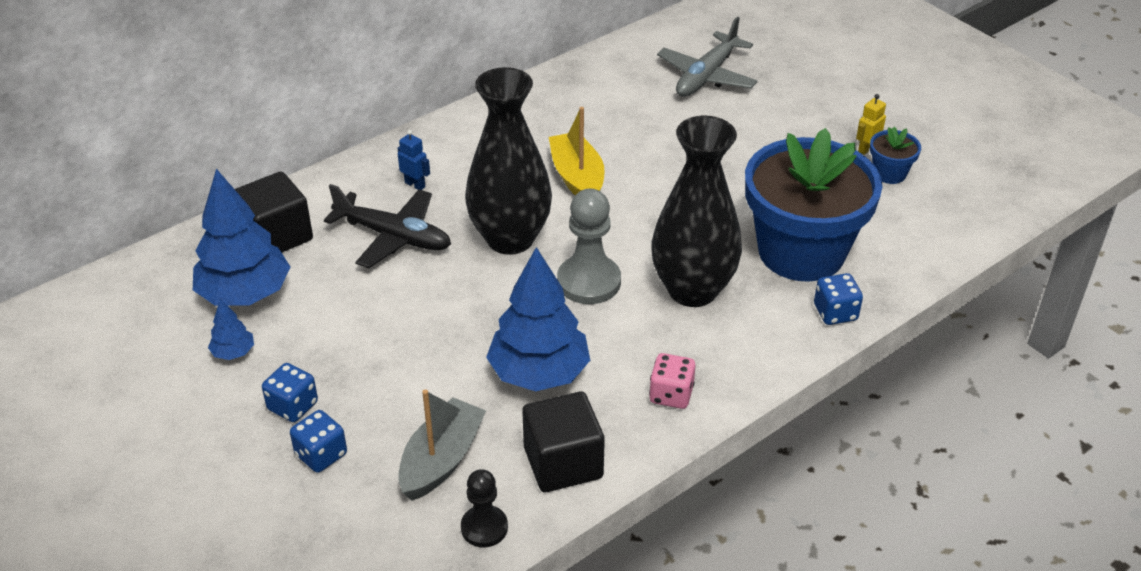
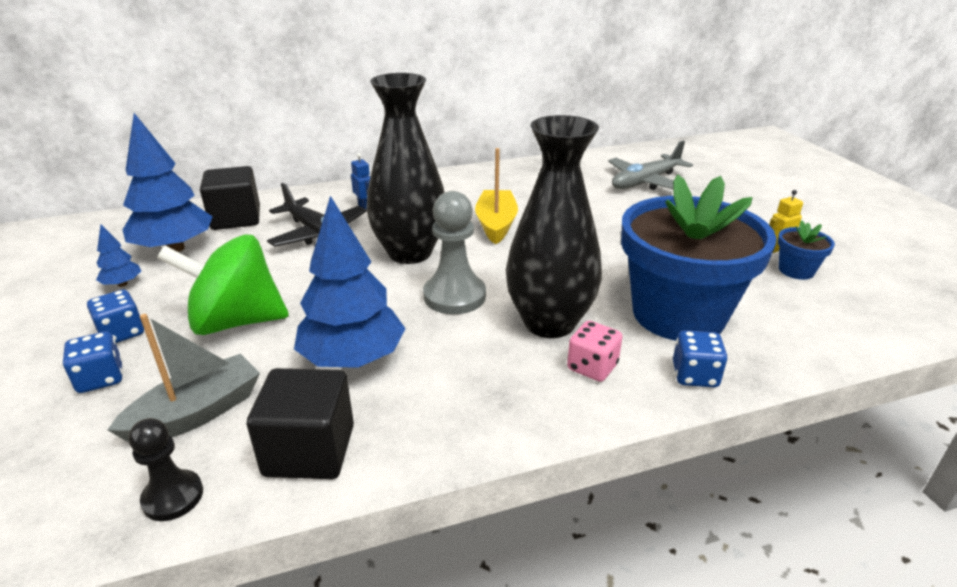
camera: 20 degrees right, 10 degrees down
pink dice [649,353,696,409] -> pink dice moved to [567,321,622,382]
none -> green spinning top [157,235,289,335]

